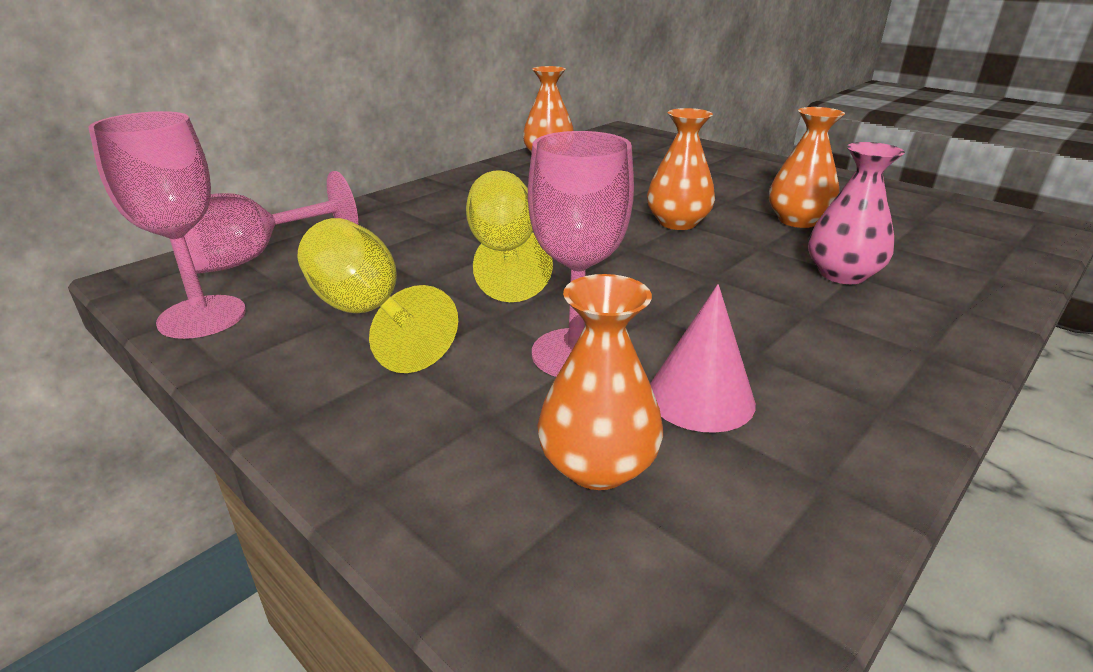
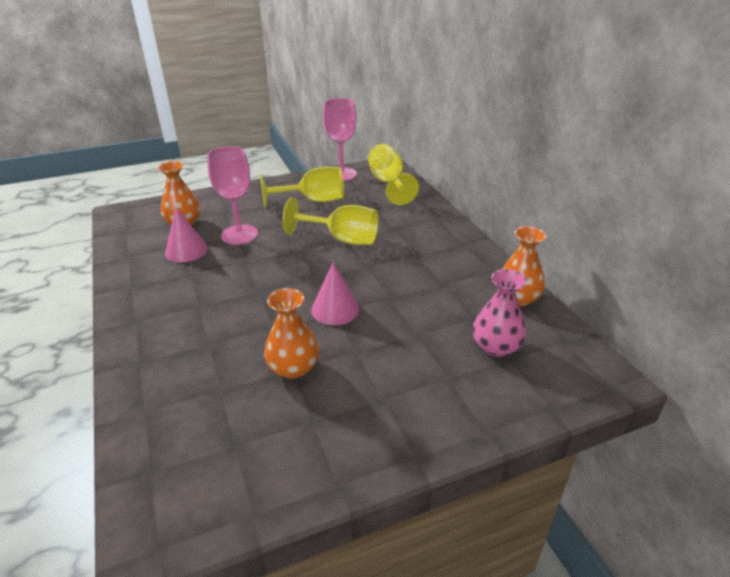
camera: 115 degrees right, 5 degrees up
pink goblet [184,171,358,274] -> yellow goblet [368,144,419,205]
orange vase [647,108,715,230] -> pink cone [311,262,359,325]
pink vase [808,142,905,284] -> pink vase moved to [473,269,527,357]

